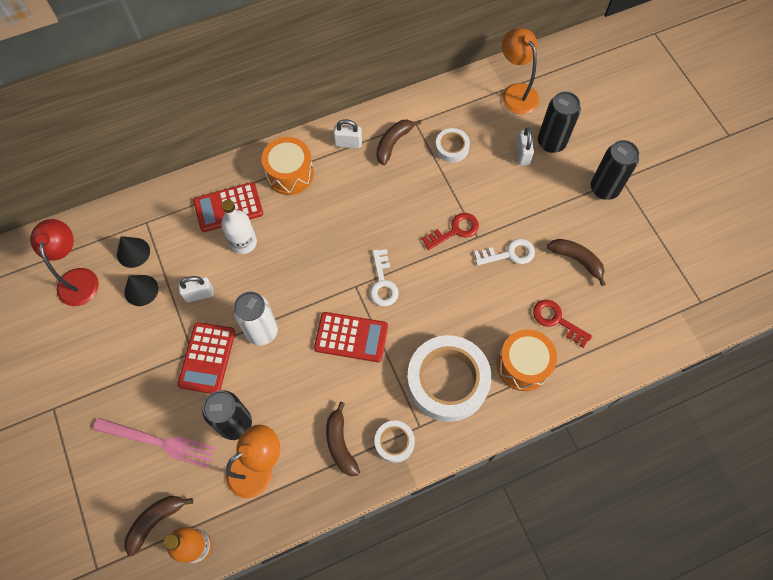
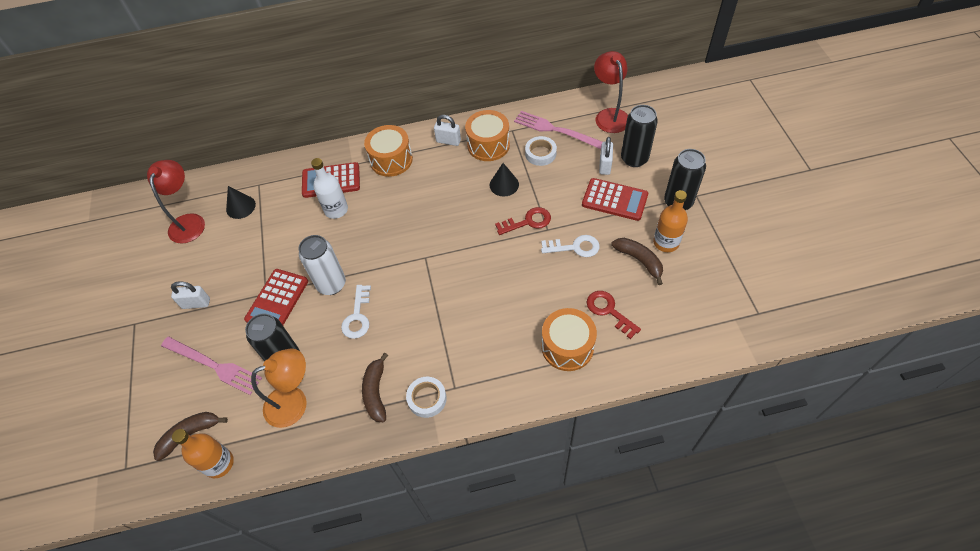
camera: 15 degrees right, 10 degrees down
black cone [124,275,158,306] -> black cone moved to [490,163,519,196]
white padlock [178,276,214,302] -> white padlock moved to [171,281,210,309]
red calculator [314,312,388,362] -> red calculator moved to [582,178,648,221]
white key [370,249,399,306] -> white key moved to [341,285,371,339]
brown banana [376,120,421,165] -> orange drum [465,110,510,161]
white tape [407,335,492,422] -> none
orange lamp [502,28,539,114] -> red lamp [594,51,628,133]
none -> pink fork [514,111,602,149]
none -> orange bottle [653,190,688,252]

